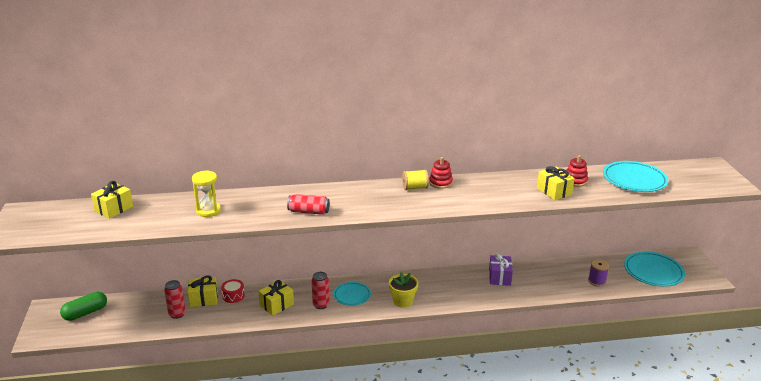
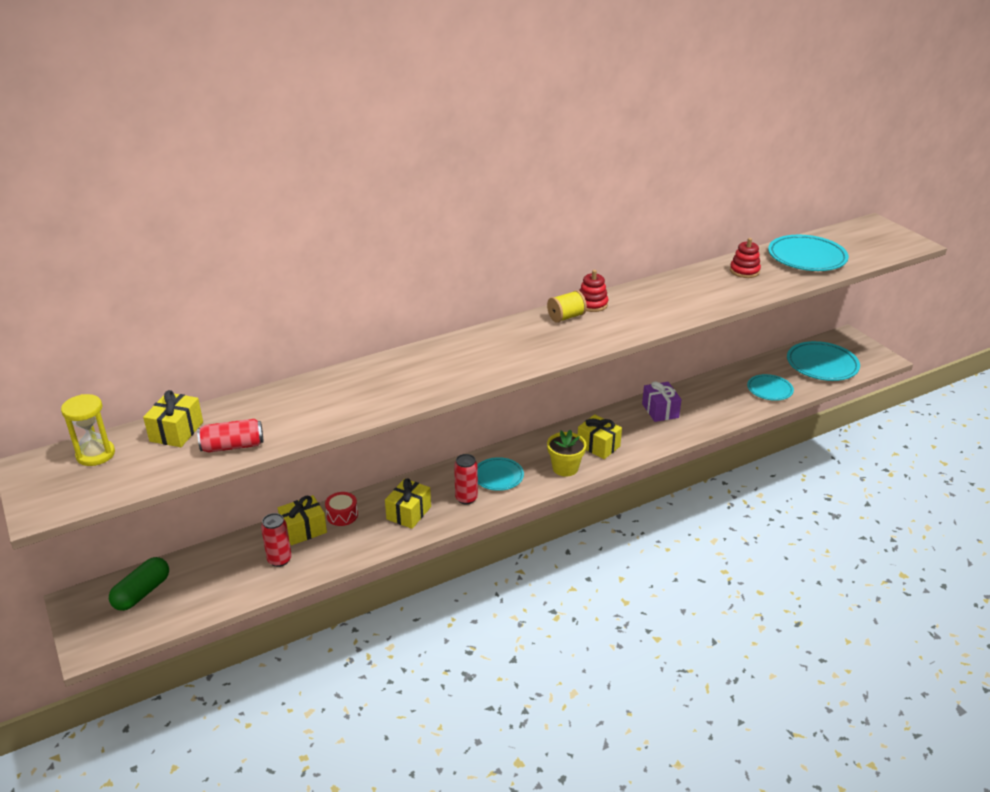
camera: 20 degrees left, 5 degrees up
yellow hourglass [192,170,221,217] -> yellow hourglass moved to [61,394,115,466]
red can [287,194,330,215] -> red can moved to [197,419,264,453]
yellow gift [537,166,575,200] -> yellow gift moved to [578,414,622,459]
purple spool [588,259,609,287] -> turquoise plate [747,374,794,401]

